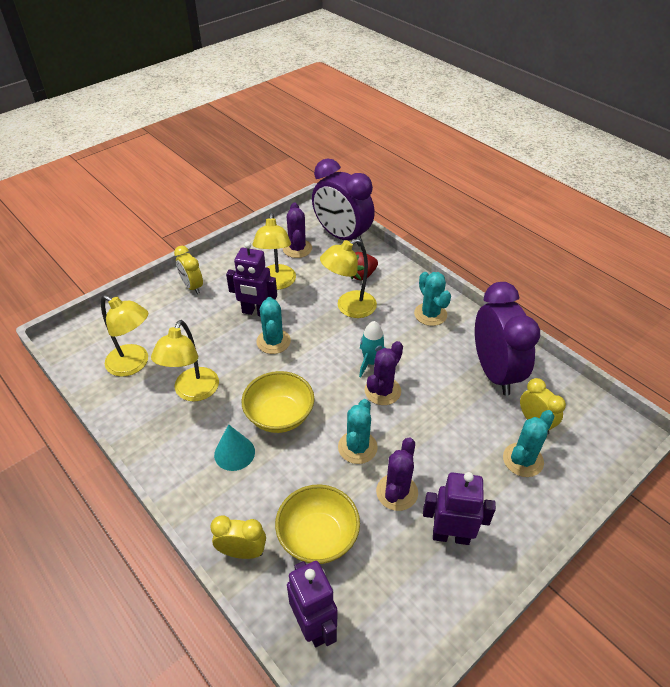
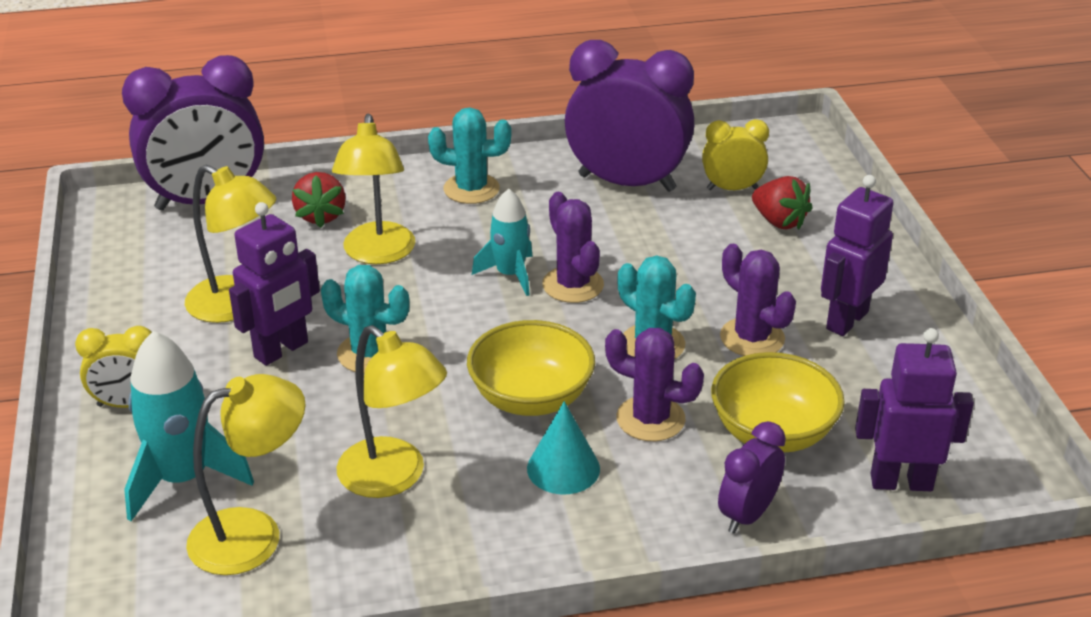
camera: 60 degrees left, 10 degrees down
yellow clock [211,516,266,559] -> purple clock [718,421,786,534]
purple cactus [283,202,312,258] -> purple cactus moved to [605,328,704,441]
turquoise cactus [503,410,555,477] -> red strawberry [752,176,813,230]
none -> turquoise rocket [124,331,254,521]

